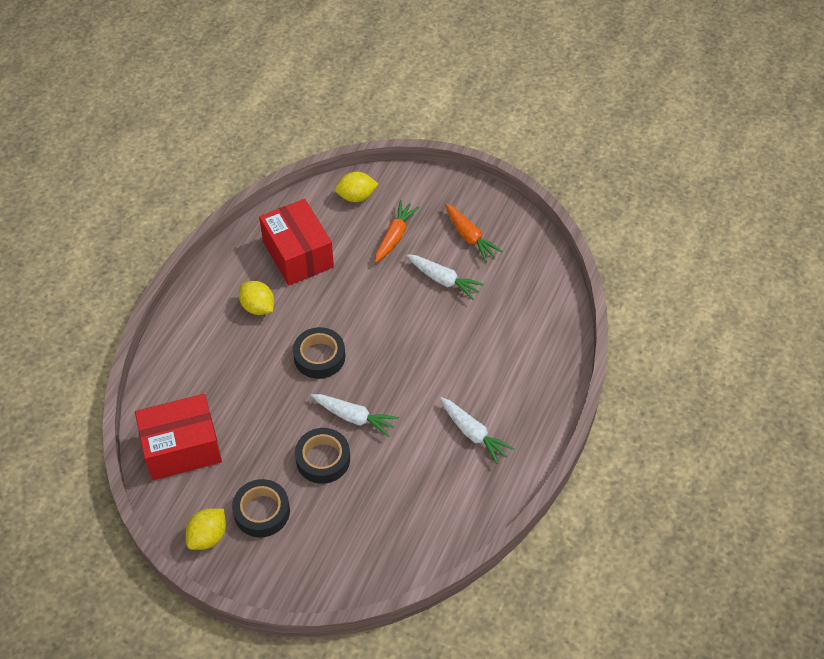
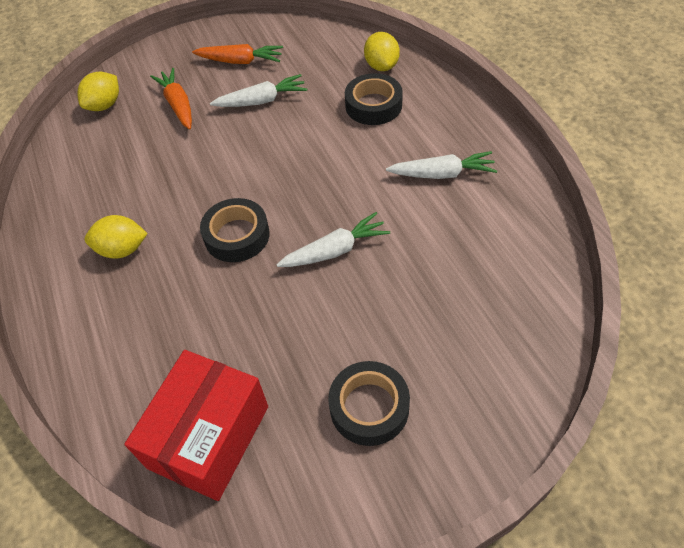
camera: 45 degrees left, 0 degrees up
yellow lemon [185,508,226,550] -> yellow lemon moved to [364,32,400,71]
red box [259,199,334,286] -> none
black tape [295,428,350,484] -> black tape moved to [345,73,403,125]

